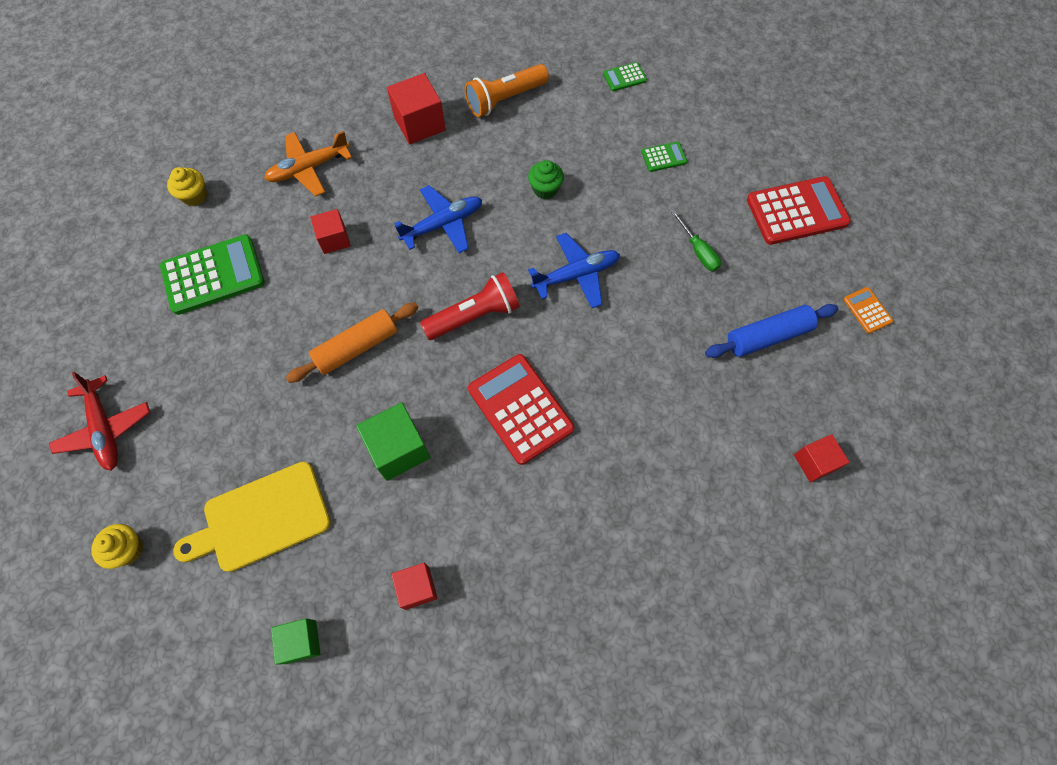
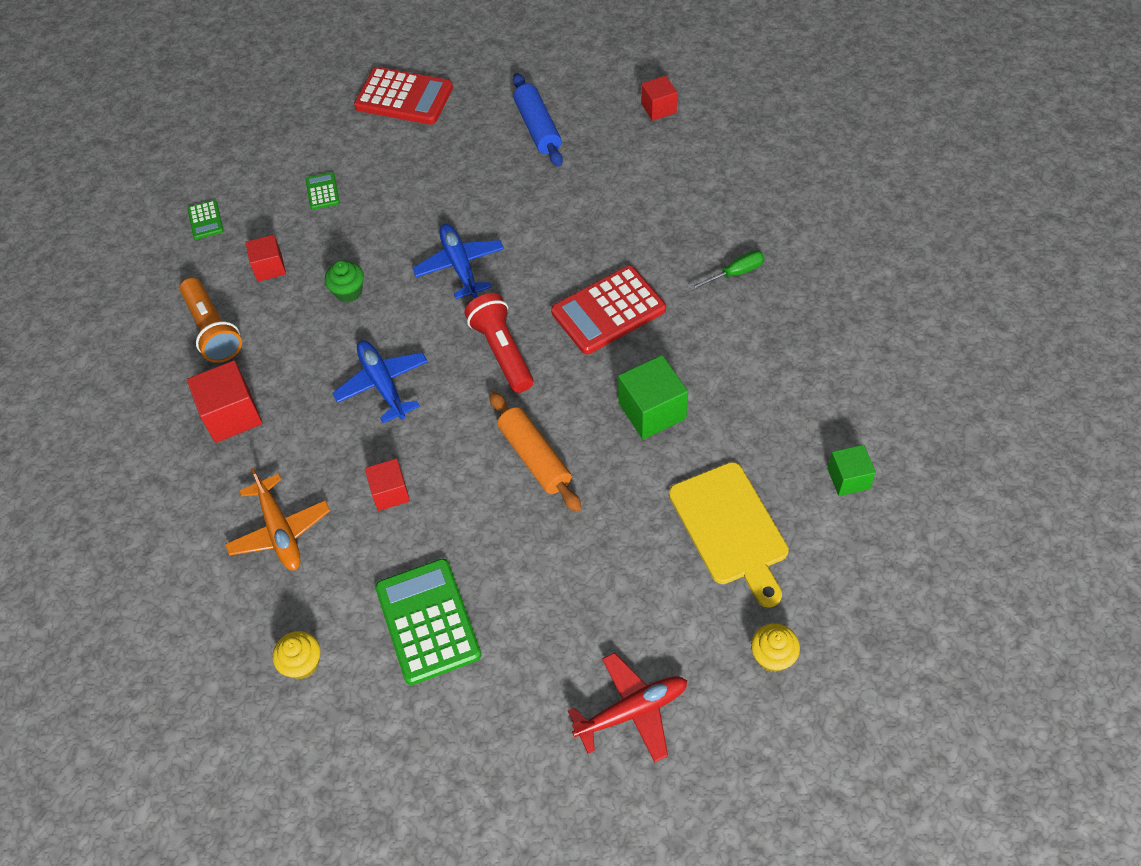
camera: 85 degrees left, 10 degrees down
red cube [391,563,438,610] -> red cube moved to [245,235,286,282]
green screwdriver [671,210,721,271] -> green screwdriver moved to [690,250,764,291]
red calculator [747,176,851,245] -> red calculator turned 120 degrees clockwise [354,67,453,125]
orange calculator [843,287,893,334] -> none

